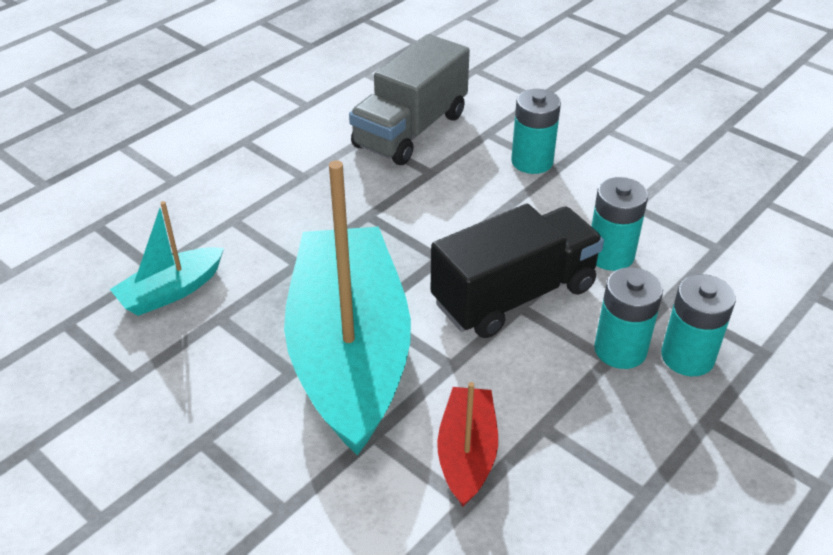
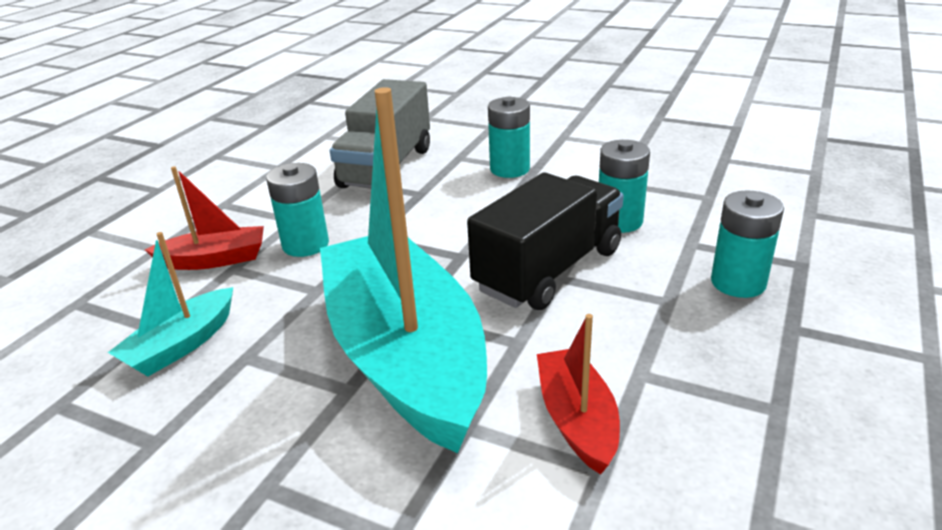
camera: 15 degrees left, 10 degrees down
turquoise battery [594,267,663,369] -> turquoise battery moved to [266,163,329,257]
none -> red boat [145,166,264,270]

